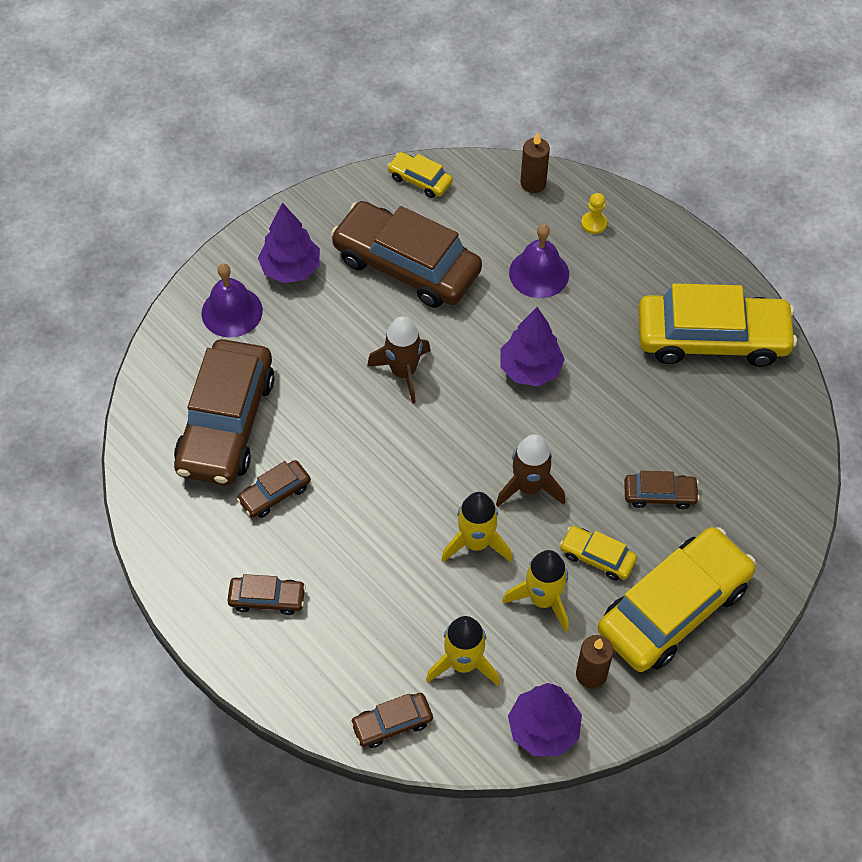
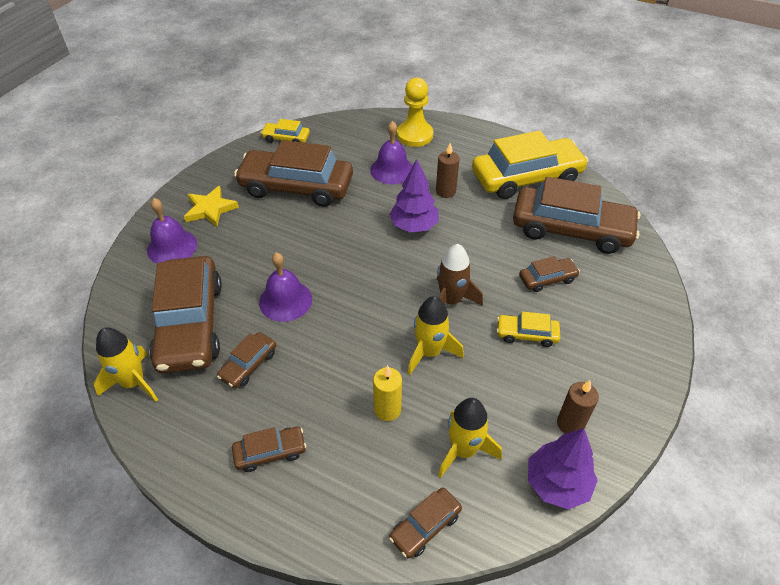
camera: 20 degrees left, 10 degrees down
purple tree [258,202,320,283] -> yellow star [184,186,239,227]
brown rocket [367,316,431,404] -> none
yellow rocket [502,550,568,632] -> yellow rocket moved to [93,327,158,402]
brown candle [520,132,550,193] -> brown candle moved to [436,143,460,198]
yellow pawn [581,193,607,234] -> yellow pawn [397,78,433,147], size x2.01
yellow car [598,527,756,672] -> none
none -> purple bell [259,252,312,322]
none -> yellow candle [373,365,402,421]
none -> brown car [513,177,640,254]

